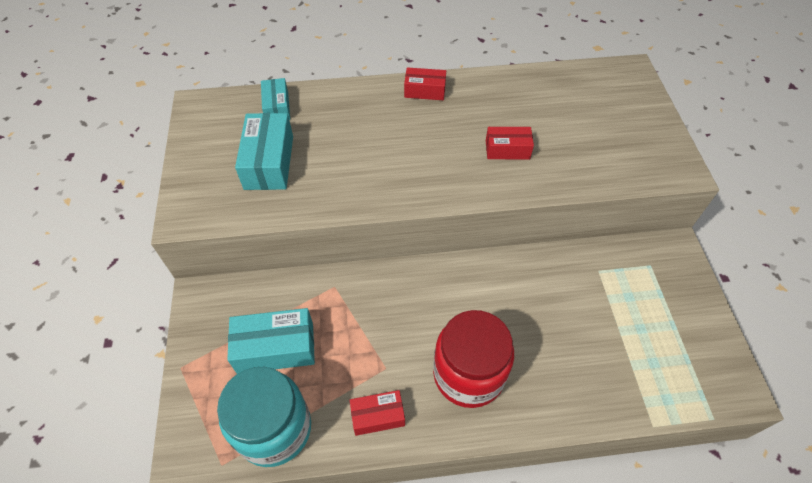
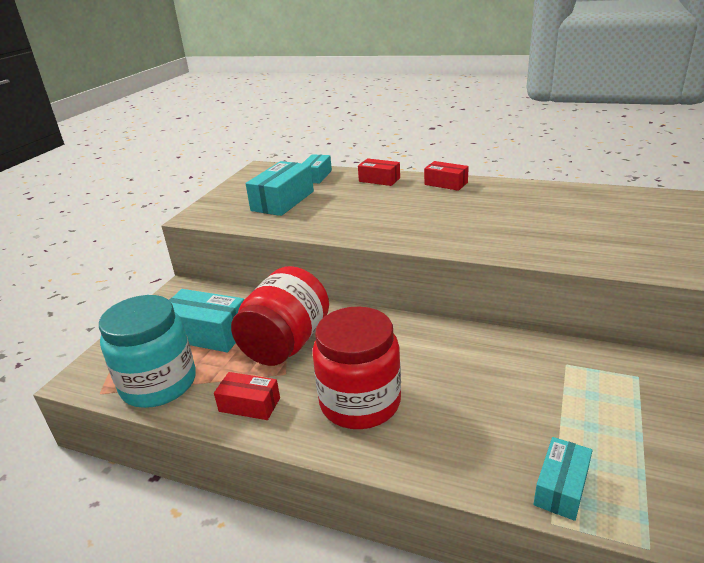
camera: 30 degrees right, 25 degrees down
red box [486,127,534,160] -> red box moved to [358,158,400,186]
none -> red jar [231,266,329,366]
none -> turquoise box [534,437,593,521]

